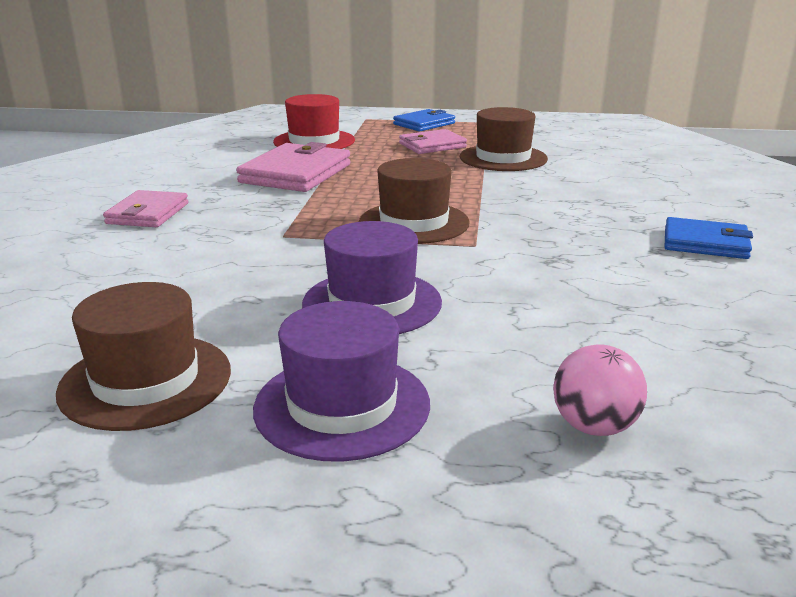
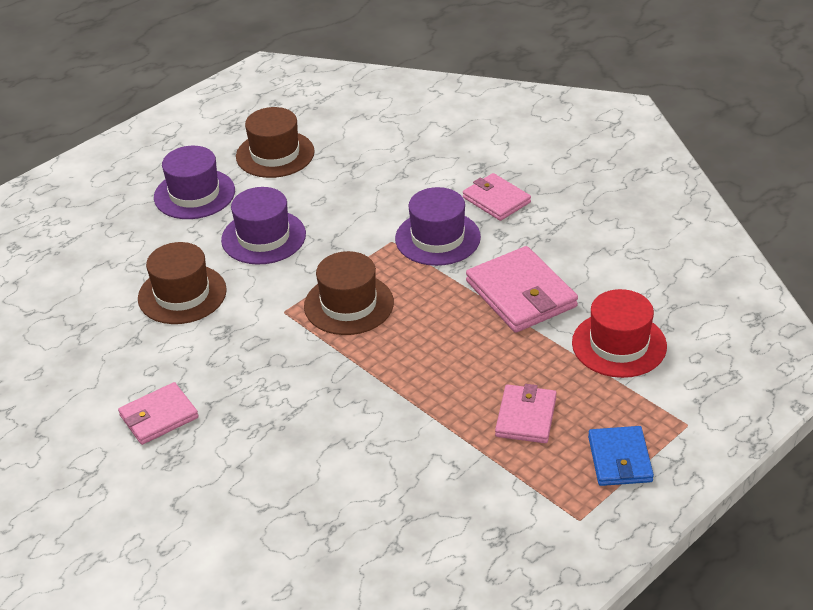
camera: 130 degrees right, 15 degrees up
brown hat [460,107,548,171] -> brown hat moved to [138,242,227,324]
pink ball [553,344,647,436] -> none
blue wallet [665,217,753,259] -> pink wallet [118,382,199,445]
none -> purple hat [395,187,481,266]

